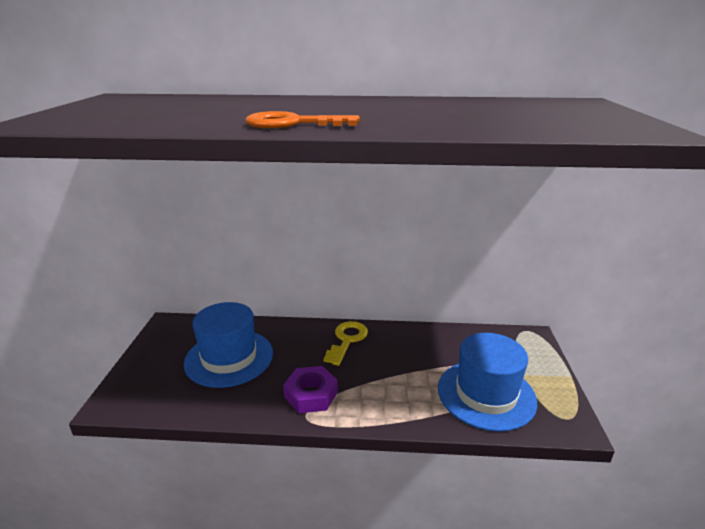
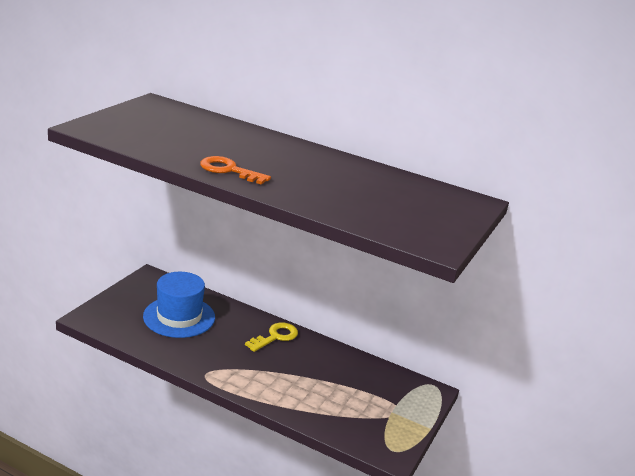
camera: 20 degrees right, 0 degrees up
purple nut [283,366,338,413] -> none
blue hat [438,333,537,432] -> none

